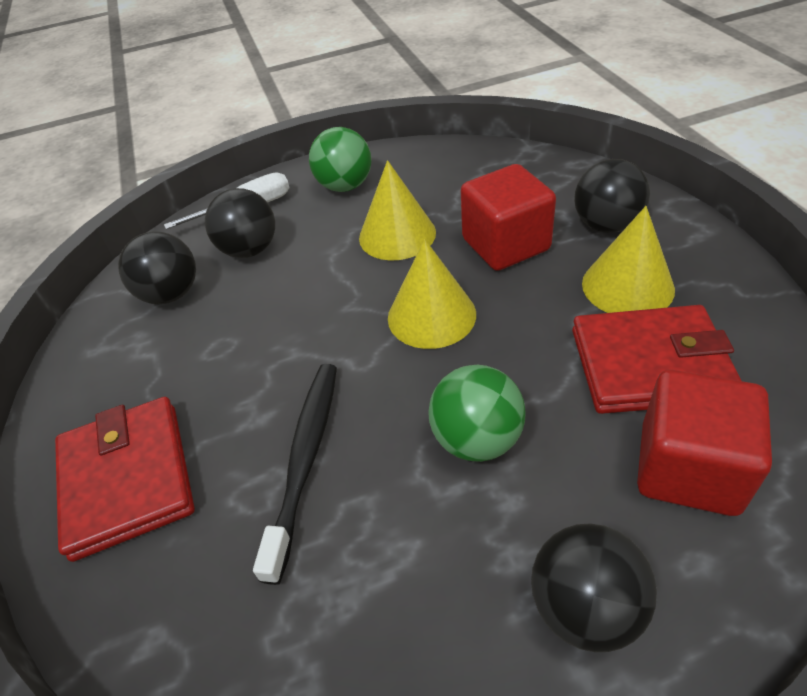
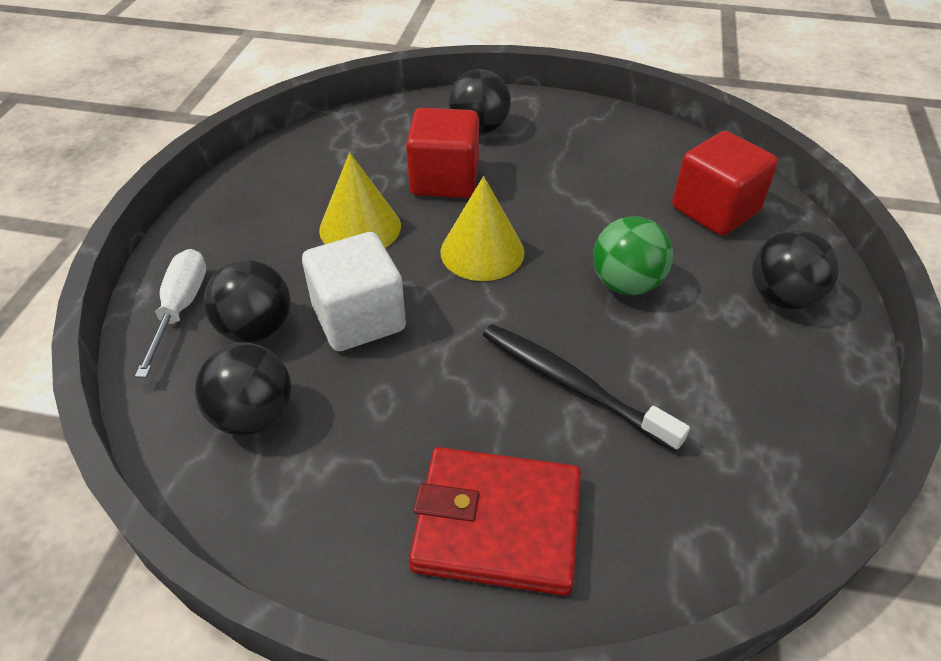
camera: 65 degrees left, 0 degrees up
green ball [309,127,371,192] -> none
red wallet [572,305,742,414] -> none
yellow cone [582,206,675,313] -> none
none -> white cube [302,232,406,351]

